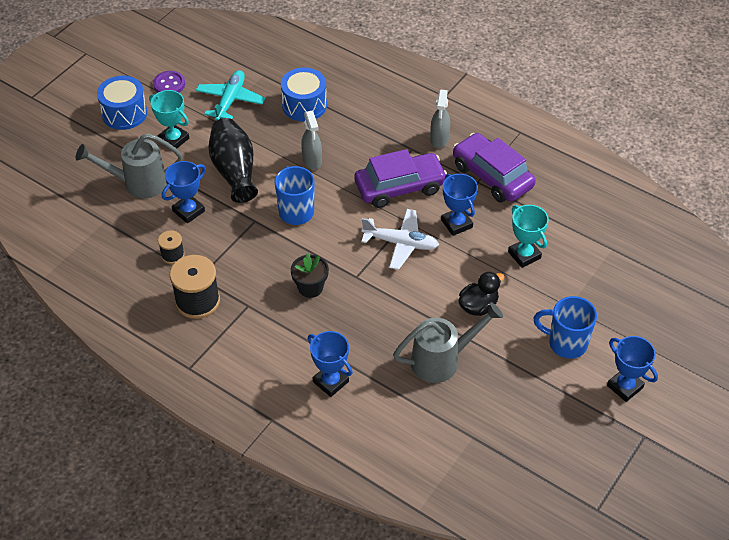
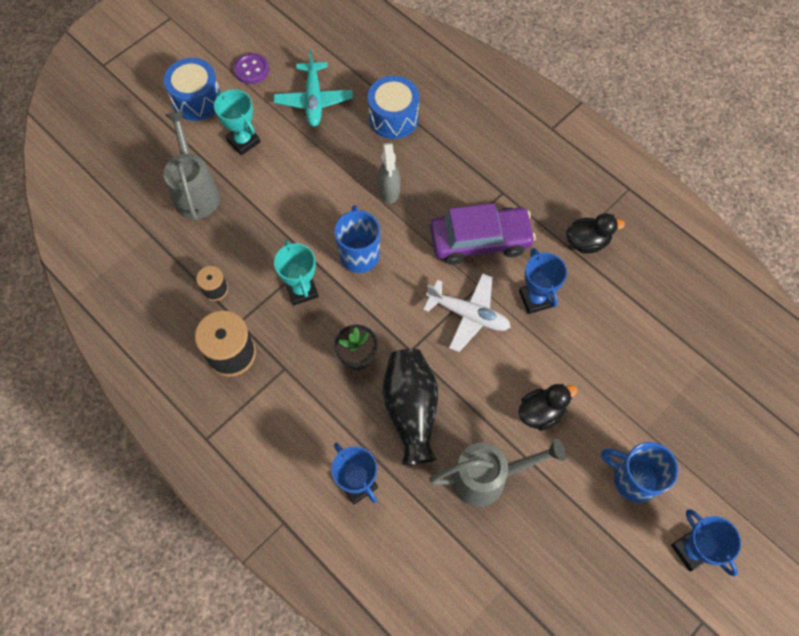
camera: 10 degrees right, 15 degrees up
grey watering can [76,134,183,198] -> grey watering can turned 75 degrees clockwise [164,111,220,221]
blue trophy [162,161,206,223] -> none
turquoise plane [196,70,265,121] -> turquoise plane turned 150 degrees clockwise [274,49,353,127]
black vase [209,118,258,203] -> black vase moved to [383,349,438,465]
grey spray bottle [430,89,450,148] -> none
purple car [453,133,536,202] -> black duck [566,213,625,254]
turquoise trophy [508,205,549,268] -> turquoise trophy moved to [274,240,319,306]

